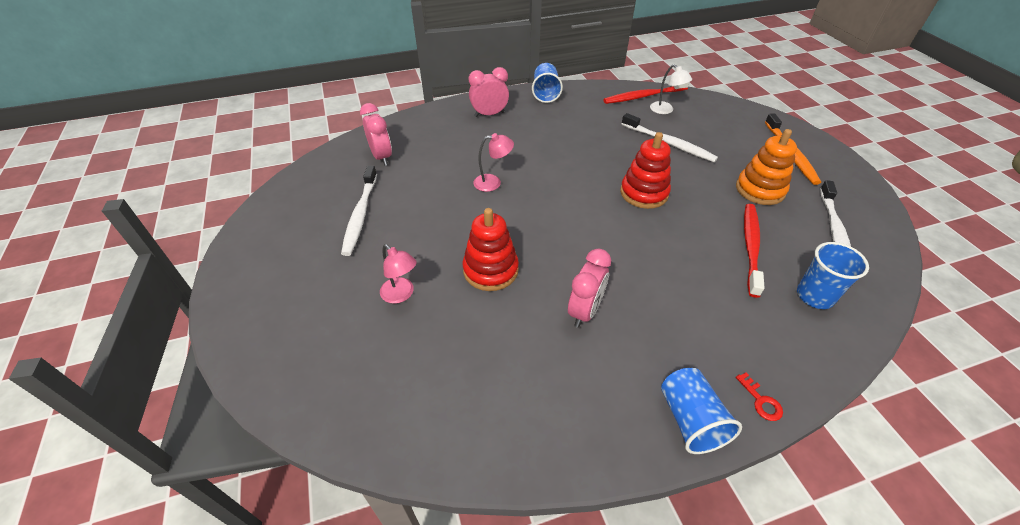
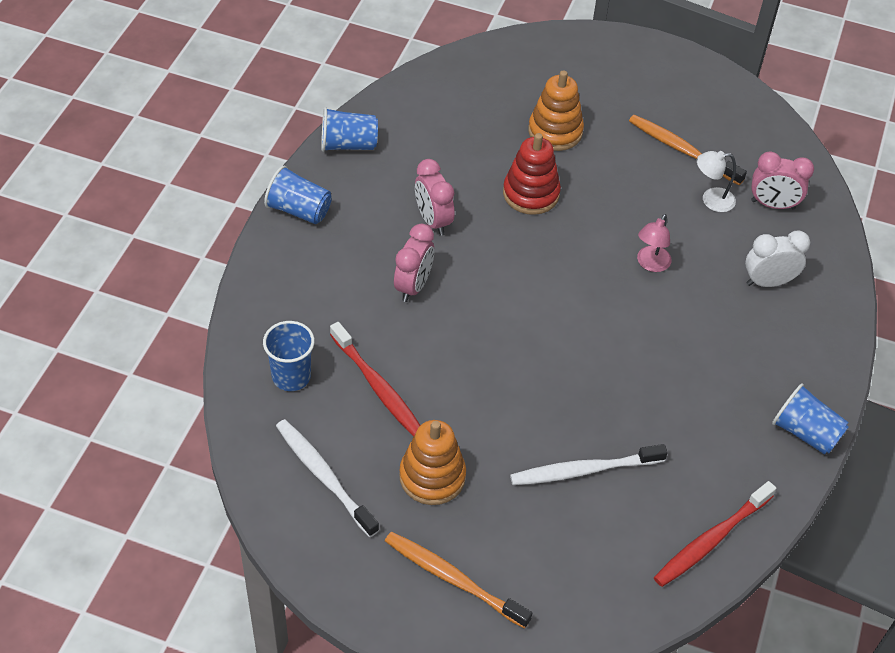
camera: 125 degrees right, 5 degrees up
white toothbrush [341,166,377,256] -> orange toothbrush [629,115,747,185]
pink lamp [380,244,417,304] -> orange stacking toy [528,70,584,151]
pink clock [469,67,509,117] -> pink clock moved to [394,224,434,302]
red toothbrush [603,82,689,104] -> red toothbrush turned 150 degrees counterclockwise [654,481,776,587]
red stacking toy [620,132,671,209] -> none
white lamp [650,65,692,114] -> white lamp moved to [697,151,736,212]
red key [735,372,783,421] -> none
none -> blue cup [321,107,378,152]
none -> white clock [745,230,810,287]

